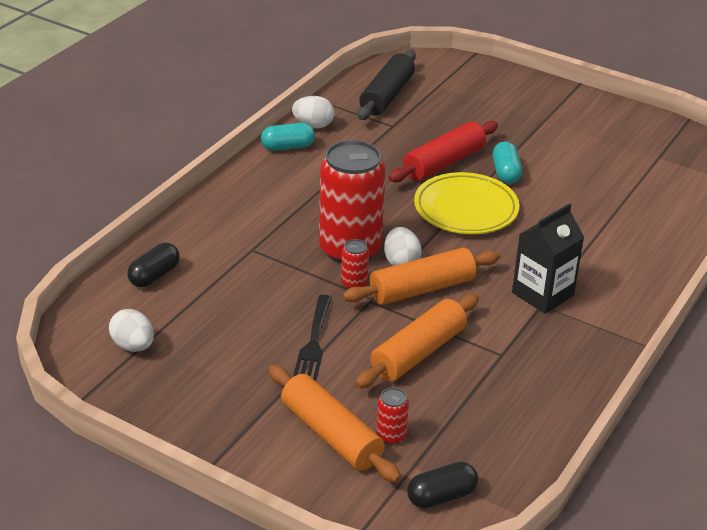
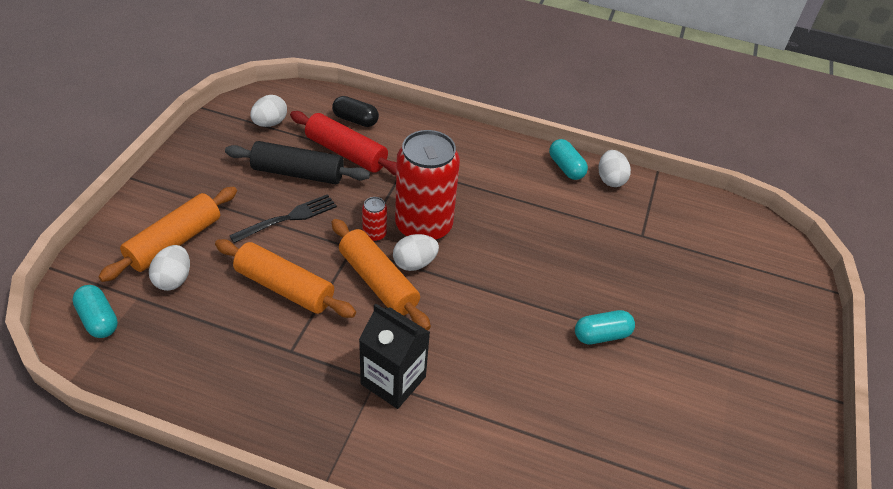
camera: 75 degrees right, 10 degrees up
black fork [293,295,332,381] -> black fork turned 150 degrees clockwise [229,194,337,243]
black rolling pin [358,50,416,120] -> black rolling pin moved to [225,141,370,184]
red can [376,388,409,445] -> white egg [149,245,190,291]
red rolling pin [389,121,498,182] -> red rolling pin moved to [290,111,397,175]
black capsule [407,462,478,508] -> turquoise capsule [72,285,118,338]
yellow plate [414,172,519,234] -> none

